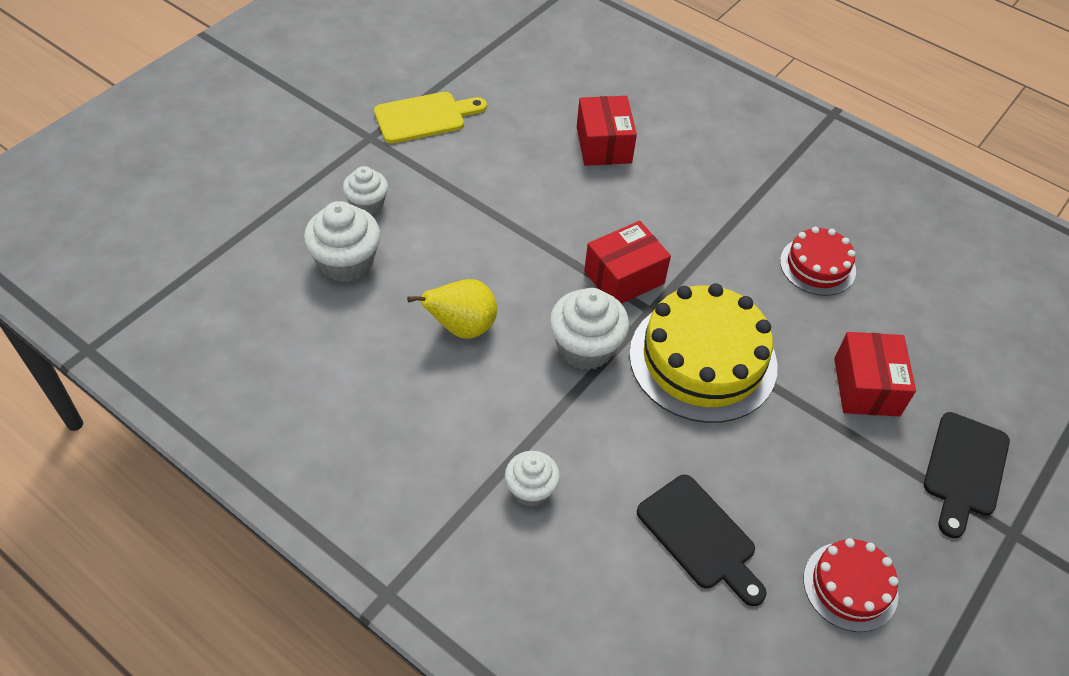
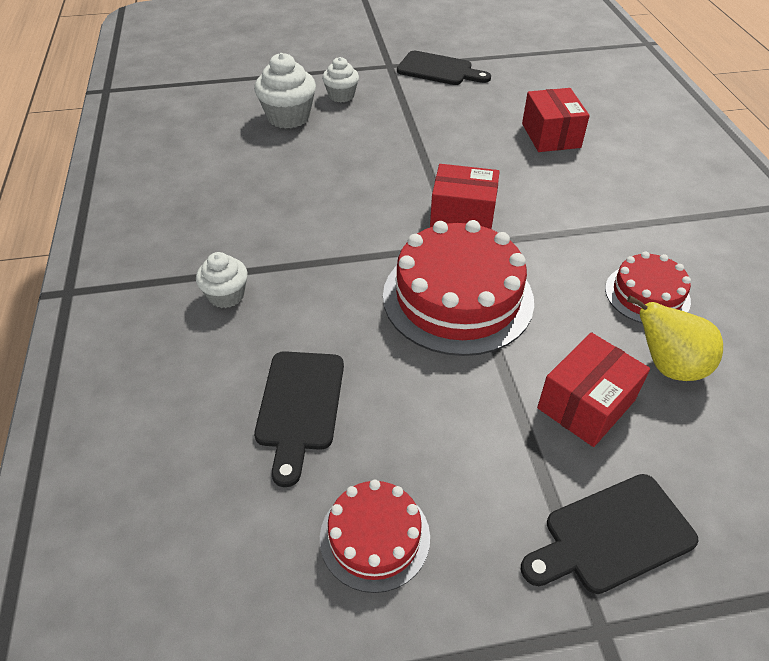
camera: 45 degrees right, 5 degrees down
yellow cutting board [374,92,487,144] -> black cutting board [397,51,491,85]
yellow pear [407,279,497,339] -> yellow pear moved to [627,295,723,381]
white cupcake [550,288,629,370] -> none
red box [577,96,637,166] -> red box turned 45 degrees counterclockwise [522,88,590,152]
yellow cake [629,283,777,423] -> red cake [383,220,534,356]

